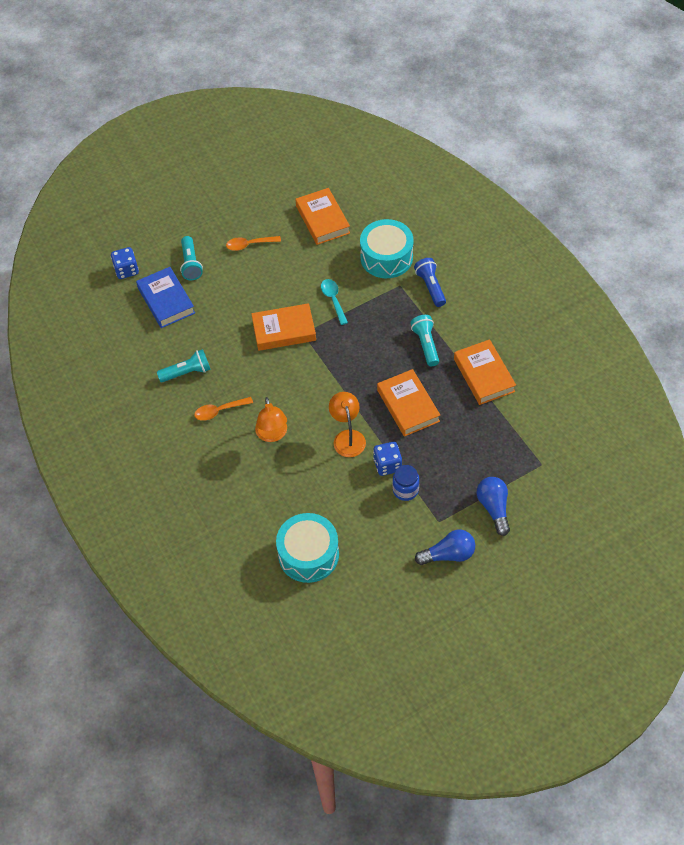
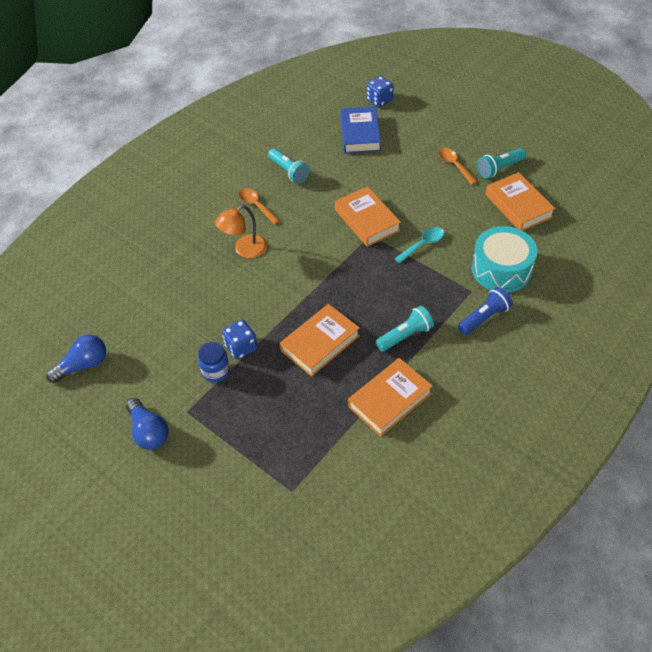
camera: 70 degrees right, 5 degrees down
blue book [136,267,195,328] -> blue book turned 45 degrees counterclockwise [340,106,381,153]
turquoise flashlight [180,236,203,280] -> turquoise flashlight moved to [477,148,526,178]
turquoise drum [276,513,339,583] -> none
orange book [295,188,350,245] -> orange book turned 75 degrees counterclockwise [485,172,555,231]
orange lamp [329,392,366,457] -> none
blue light bulb [477,477,510,536] -> blue light bulb moved to [46,335,106,383]

